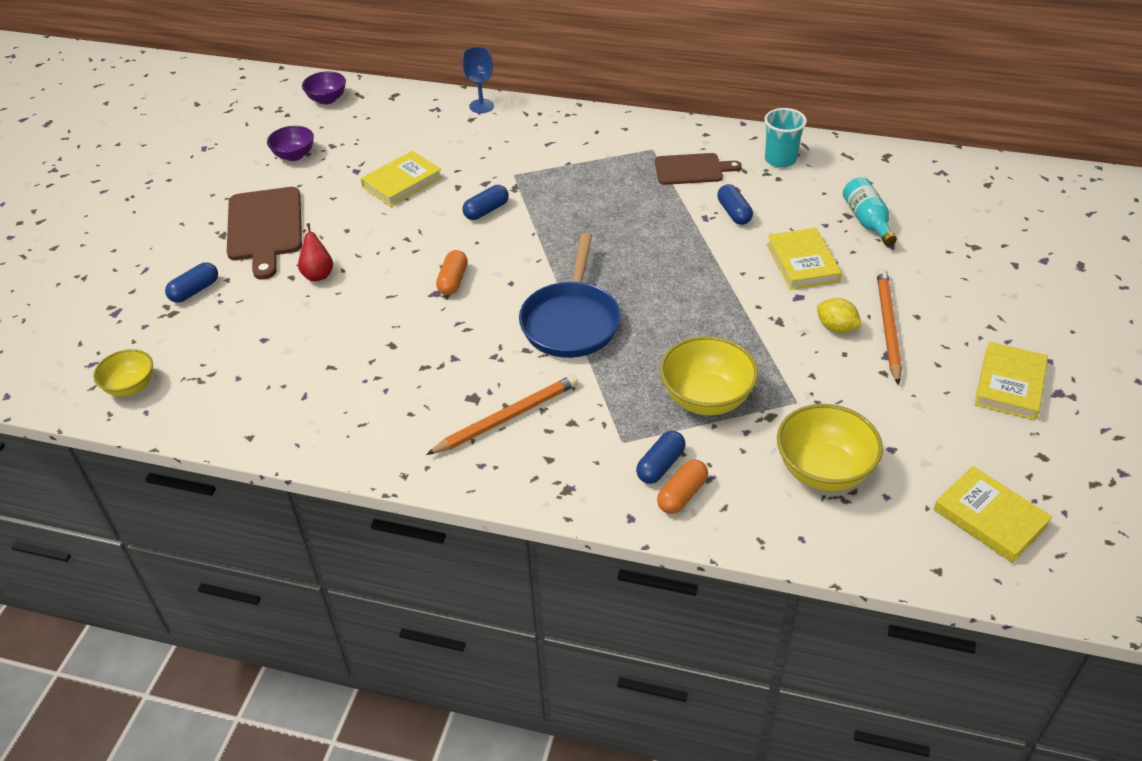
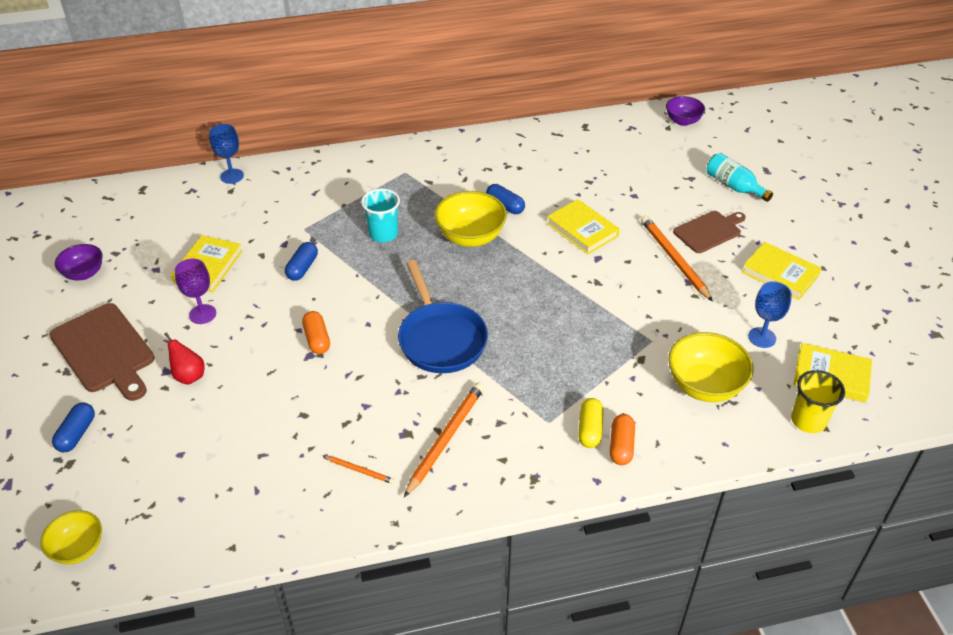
camera: 30 degrees left, 0 degrees up
purple bowl [302,71,346,104] -> purple bowl moved to [666,96,705,126]
blue capsule [636,431,686,484] -> yellow capsule [578,398,603,448]
brown cutting board [655,153,742,185] -> brown cutting board moved to [673,211,745,253]
yellow bowl [660,336,758,415] -> yellow bowl moved to [435,191,507,247]
turquoise cup [764,108,807,167] -> turquoise cup moved to [361,188,400,242]
yellow lemon [817,298,862,333] -> none
turquoise bottle [843,177,897,246] -> turquoise bottle moved to [707,153,773,202]
yellow book [974,342,1048,420] -> yellow book turned 45 degrees counterclockwise [742,242,822,300]
none -> purple goblet [175,259,216,324]
none -> orange pencil [323,456,395,484]
none -> blue goblet [748,281,792,348]
none -> yellow cup [791,370,845,433]

